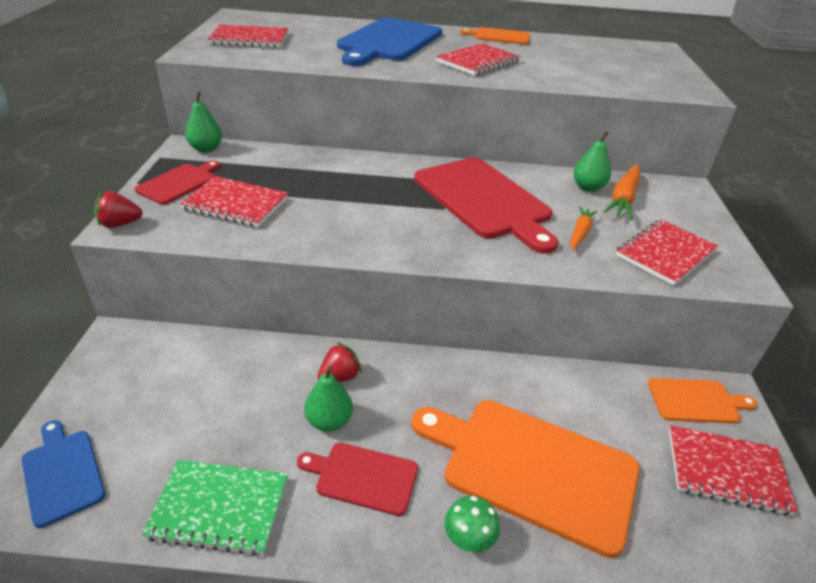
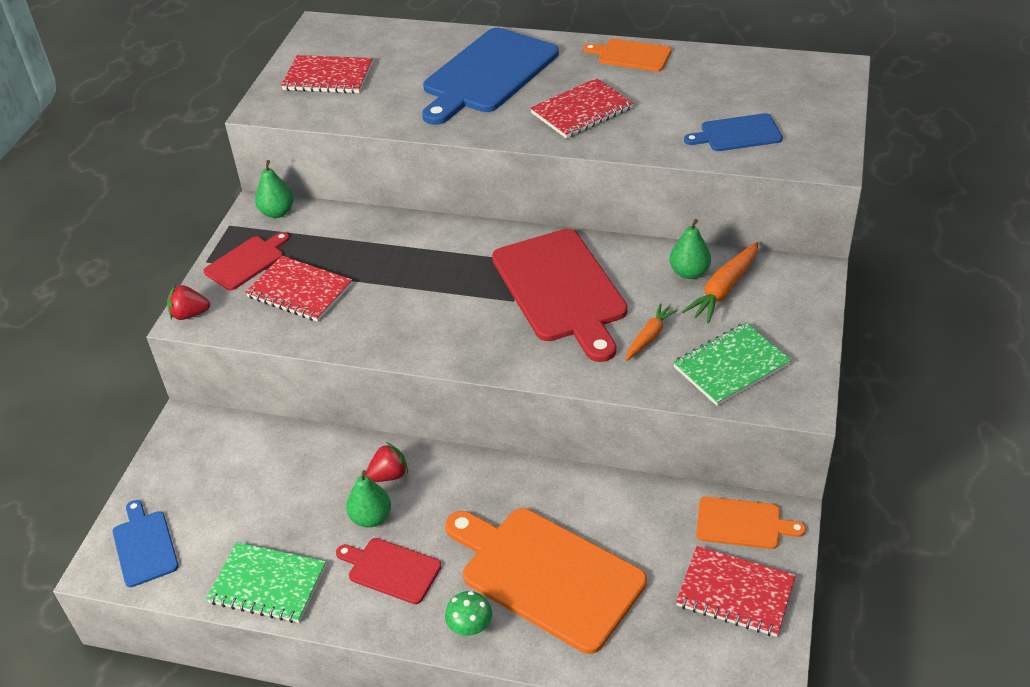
camera: 15 degrees right, 5 degrees up
red notebook [616,219,718,285] -> green notebook [673,323,791,406]
none -> blue cutting board [684,113,783,151]

